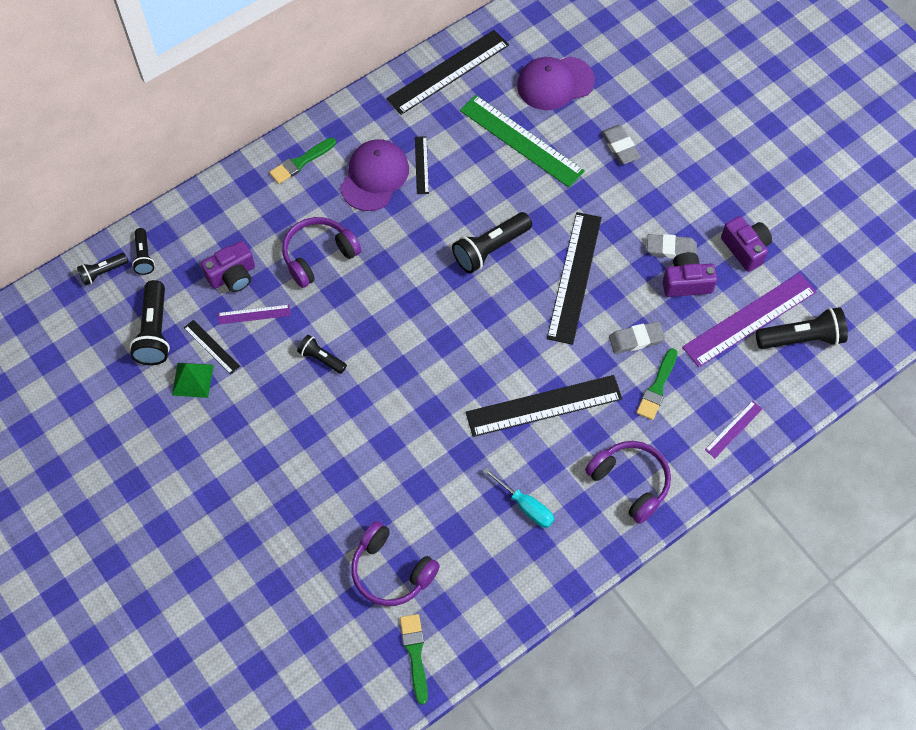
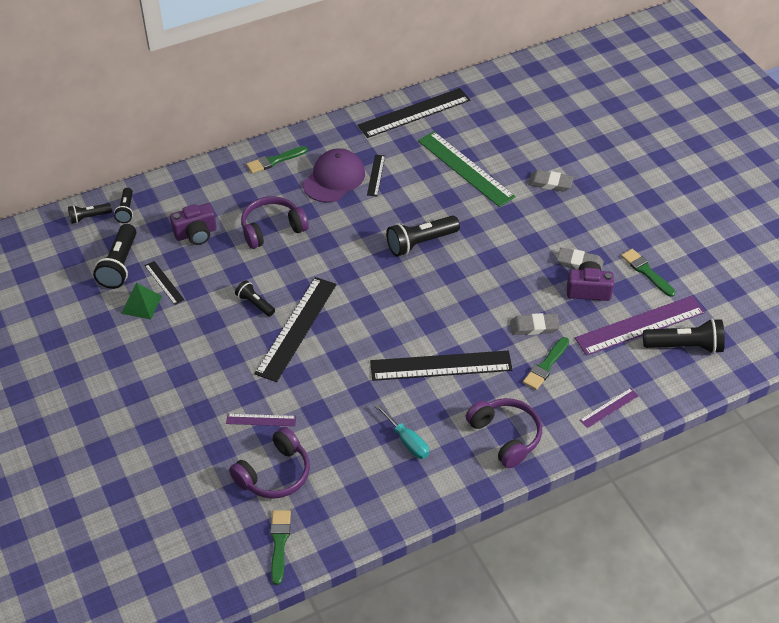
camera: 10 degrees right, 15 degrees down
purple ruler [218,305,291,324] -> purple ruler moved to [226,414,296,426]
purple headphones [351,521,440,606] -> purple headphones turned 90 degrees counterclockwise [229,427,310,499]
purple cap [517,56,595,110] -> none
black ruler [547,212,602,345] -> black ruler moved to [255,277,336,382]
grey eraser [601,125,641,164] -> grey eraser turned 60 degrees counterclockwise [528,170,573,192]
purple camera [721,216,772,272] -> green brush [621,249,676,297]

